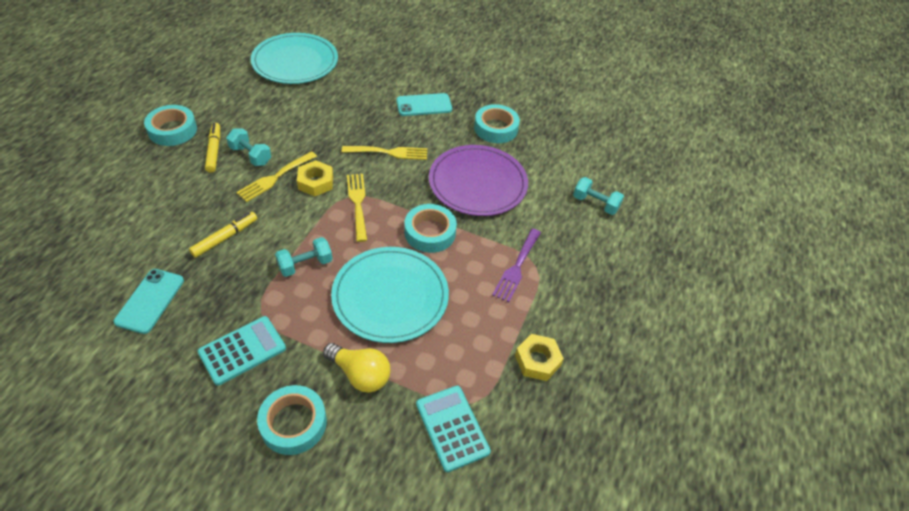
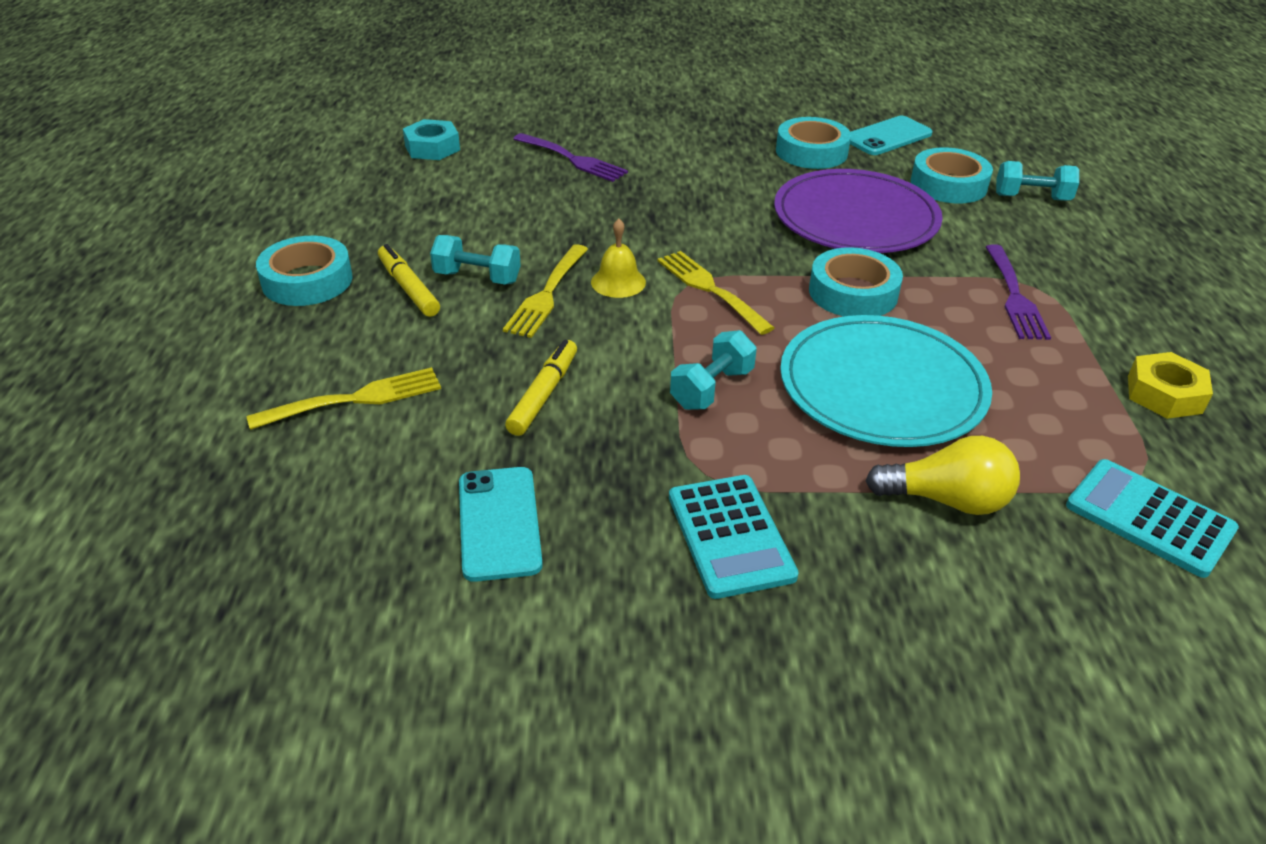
camera: 20 degrees left, 10 degrees down
turquoise calculator [198,316,286,386] -> turquoise calculator turned 135 degrees clockwise [669,475,799,599]
turquoise plate [251,33,338,84] -> turquoise nut [403,119,460,160]
turquoise tape [257,385,327,455] -> turquoise tape moved to [911,147,993,203]
yellow nut [297,160,333,196] -> yellow bell [591,219,646,298]
yellow fork [342,146,427,160] -> yellow fork moved to [247,367,441,430]
turquoise phone [396,93,452,116] -> turquoise phone moved to [850,116,933,155]
none -> purple fork [513,133,628,182]

